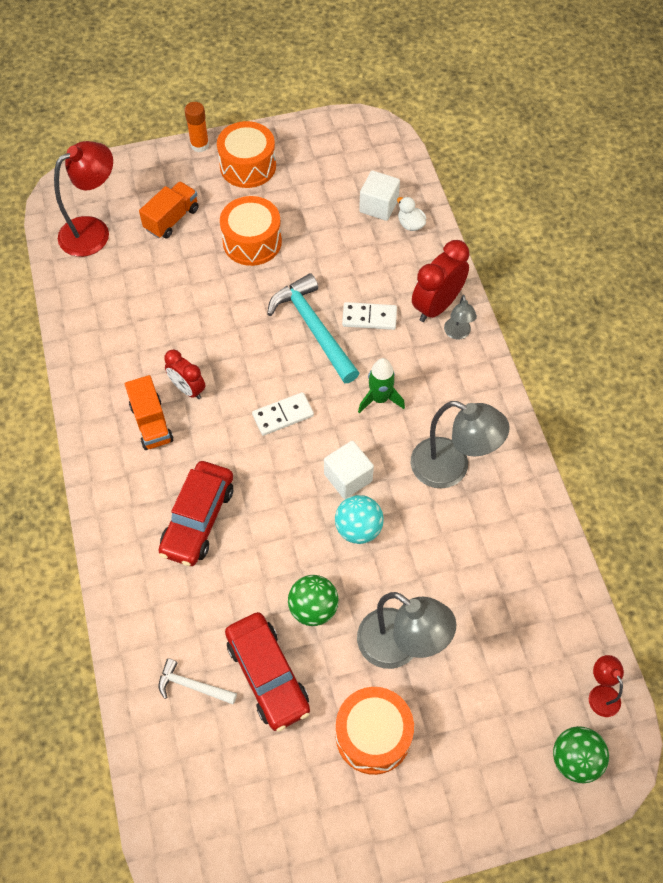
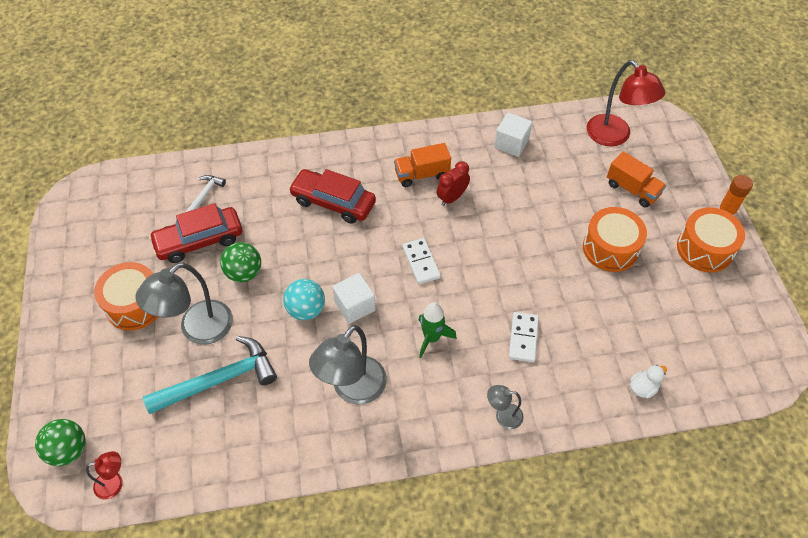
camera: 95 degrees right, 5 degrees down
turquoise hammer [267,273,359,383] -> turquoise hammer moved to [143,336,277,414]
white cube [359,170,400,221] -> white cube moved to [494,113,532,157]
red clock [412,240,470,322] -> none

